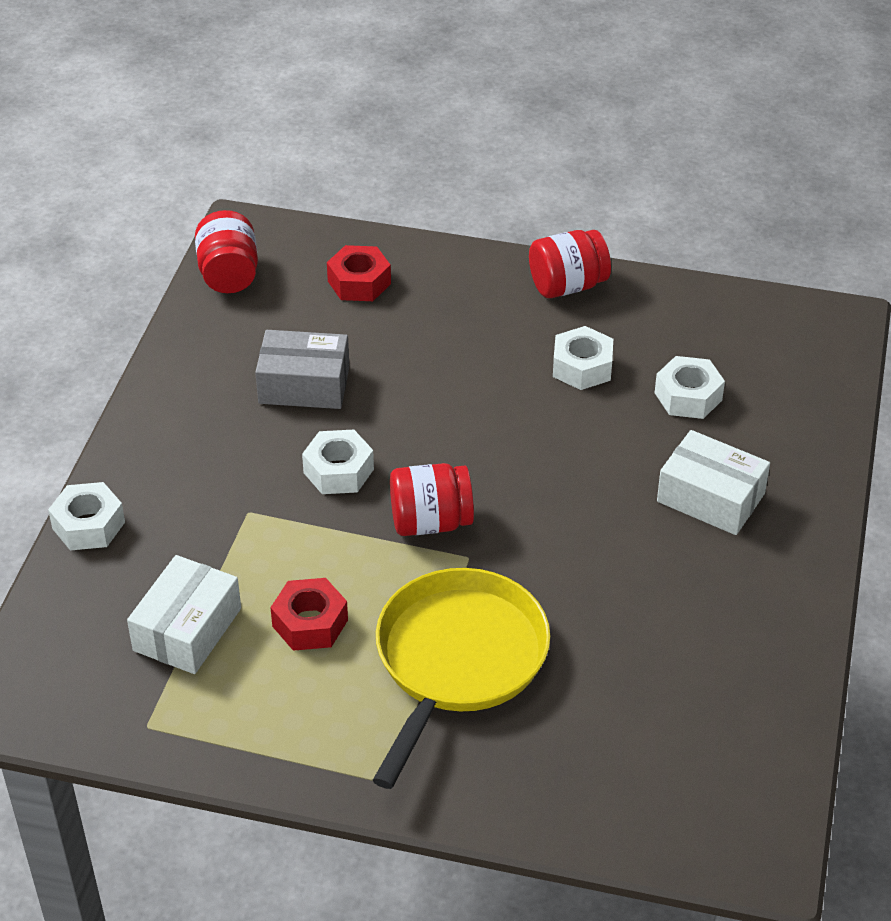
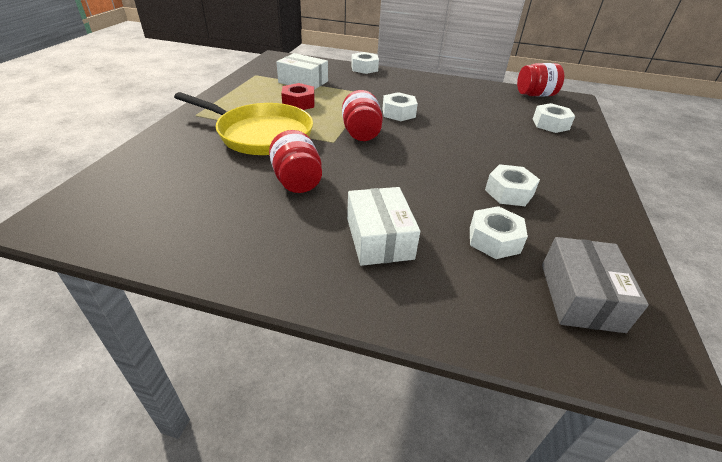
camera: 90 degrees right, 5 degrees down
grey box [255,330,349,409] -> grey box moved to [542,237,649,333]
red nut [327,245,391,301] -> white nut [533,103,575,133]
red jar [529,230,611,298] -> red jar moved to [269,130,322,193]
white box [657,430,770,535] -> white box turned 45 degrees counterclockwise [347,187,420,266]

